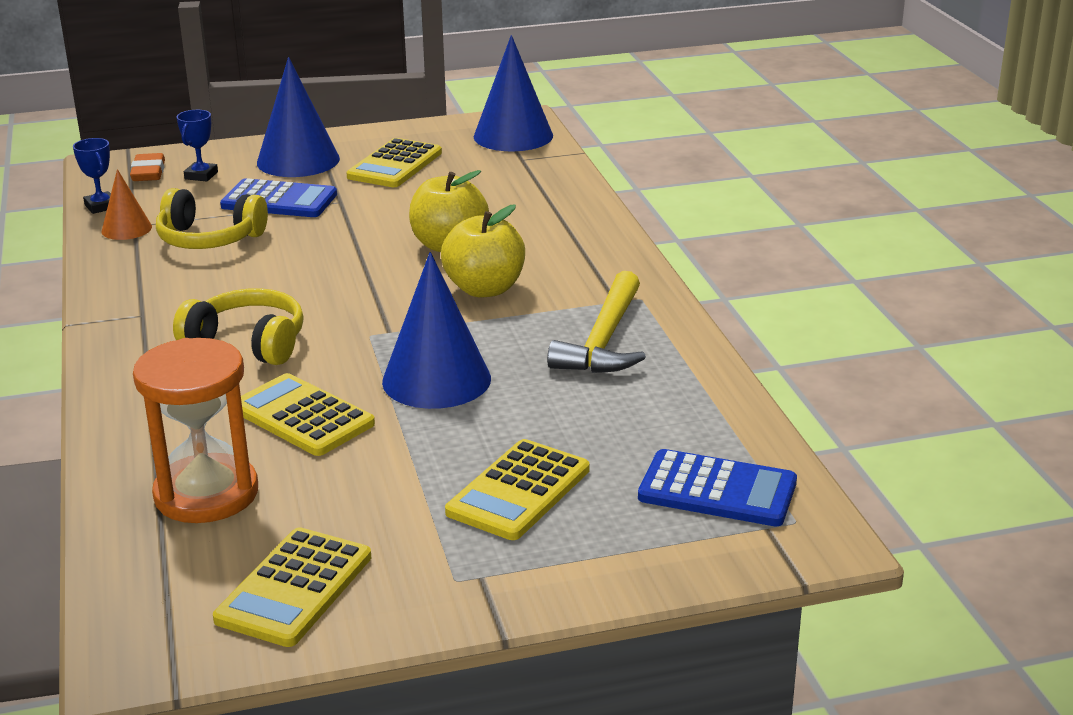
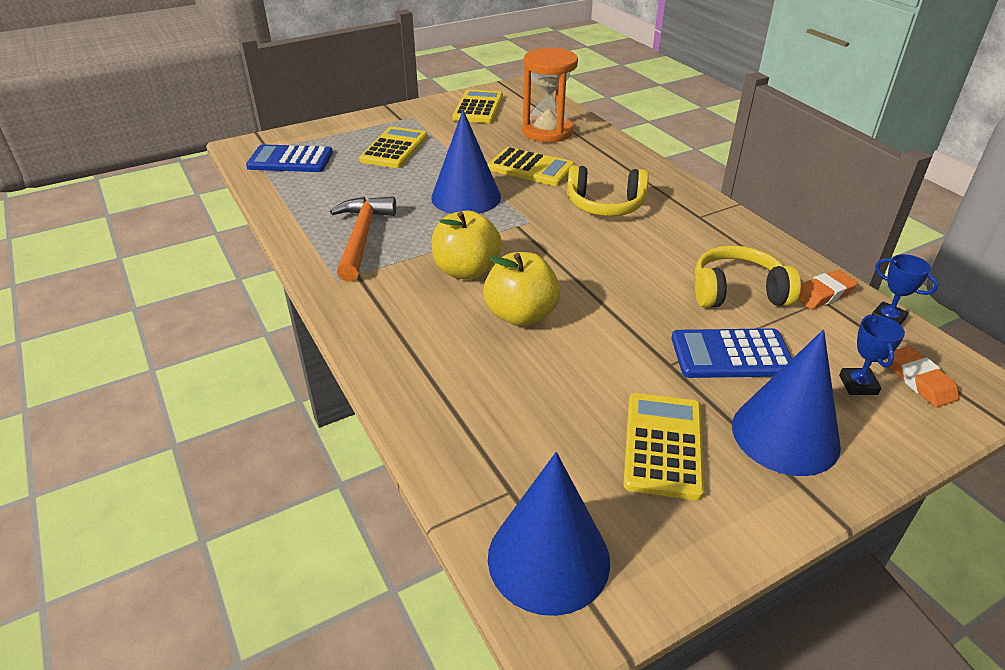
camera: 165 degrees right, 10 degrees up
orange cone [102,169,152,240] -> orange eraser [798,270,858,309]
yellow hammer [547,271,646,373] -> orange hammer [330,196,396,281]

